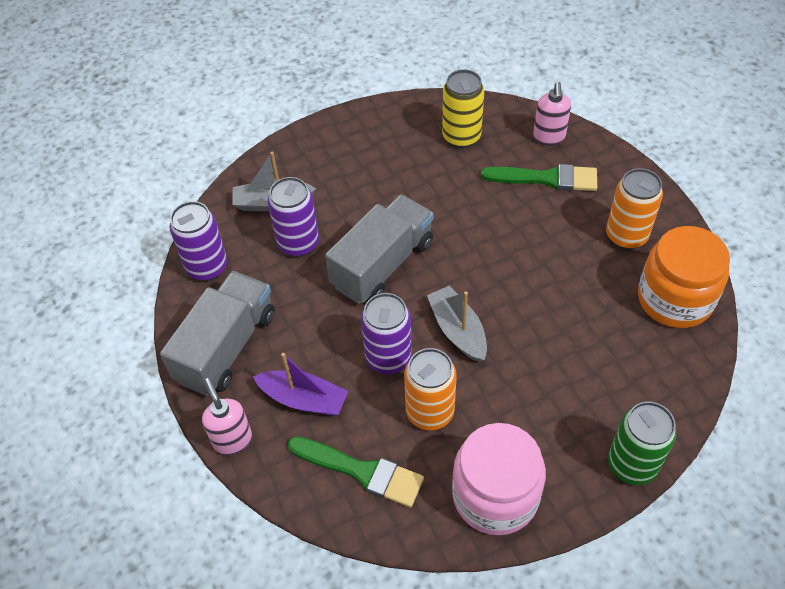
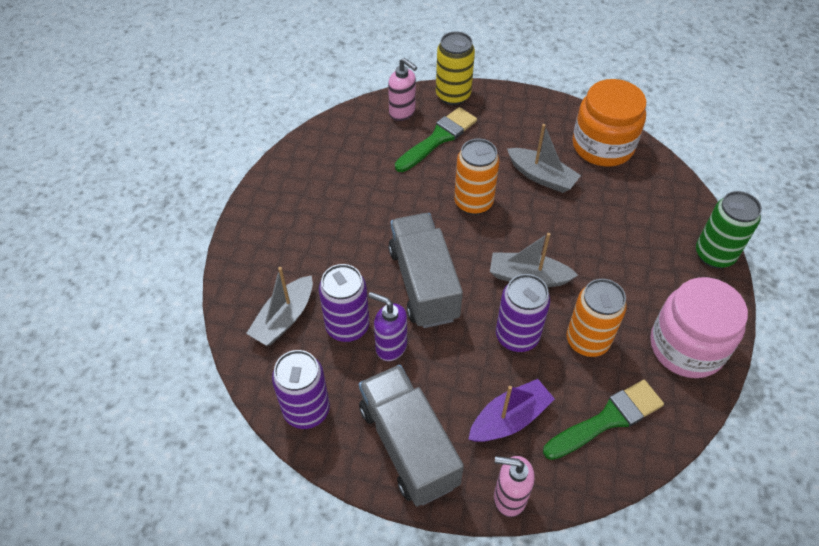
camera: 55 degrees left, 0 degrees up
yellow can [442,69,484,148] -> yellow can moved to [436,31,475,105]
orange can [606,168,663,250] -> orange can moved to [454,138,499,215]
none -> purple soap dispenser [368,292,407,361]
none -> grey boat [507,124,581,193]

